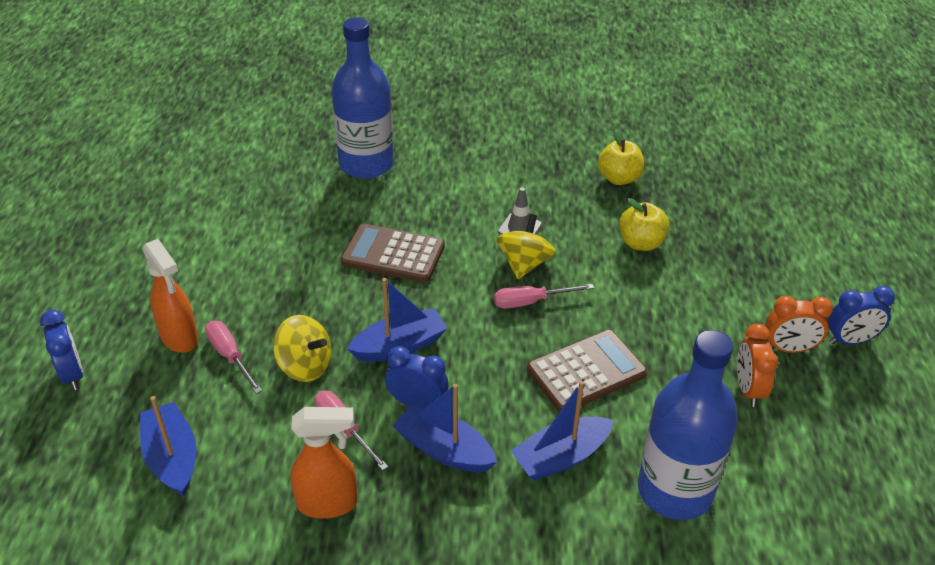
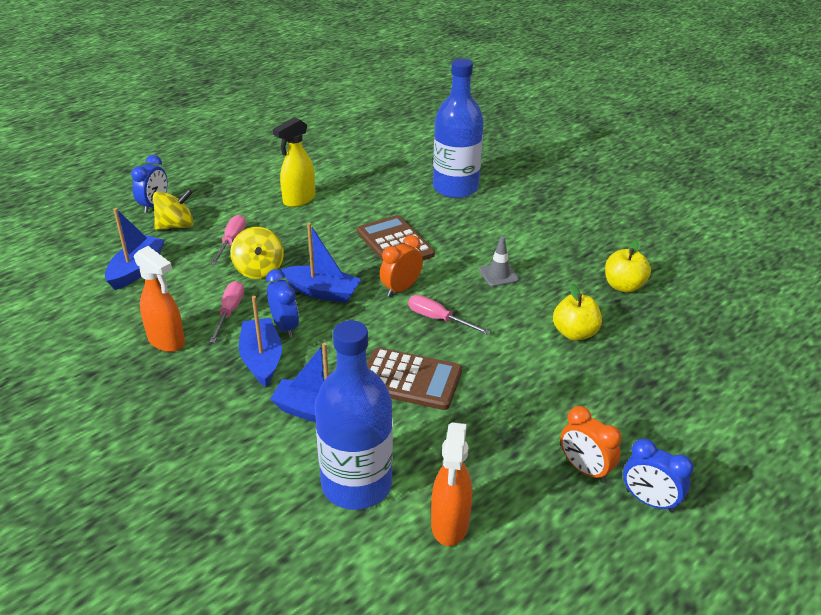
camera: 45 degrees right, 5 degrees down
orange spray bottle [143,239,198,353] -> orange spray bottle moved to [431,422,472,546]
yellow spinning top [497,214,556,279] -> yellow spinning top moved to [153,189,194,230]
orange clock [737,324,778,407] -> orange clock moved to [380,235,423,297]
none -> yellow spray bottle [273,117,315,207]

